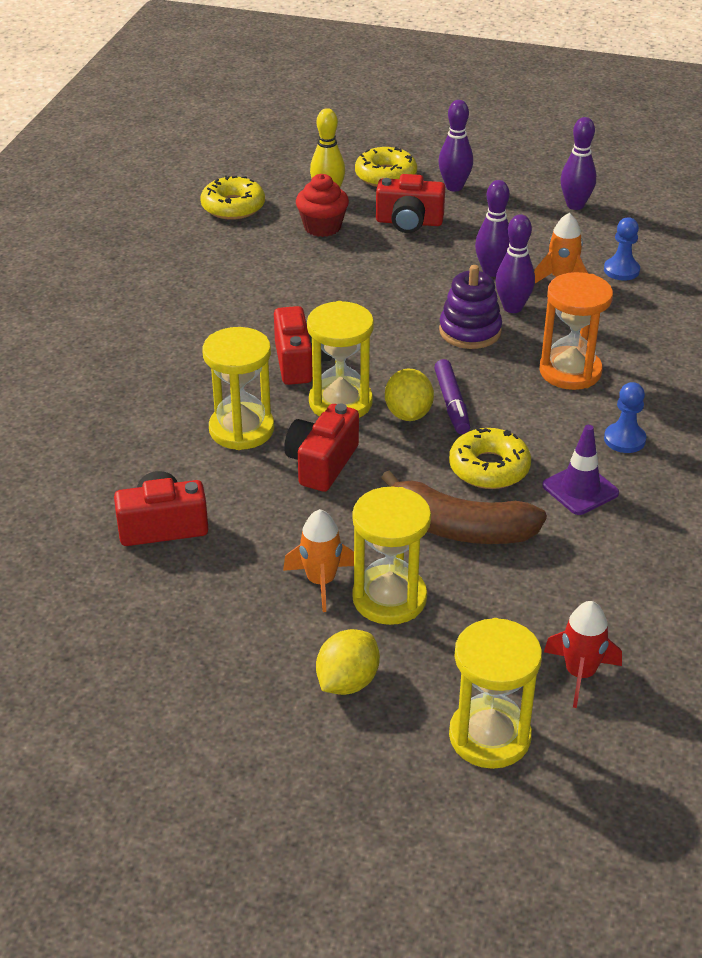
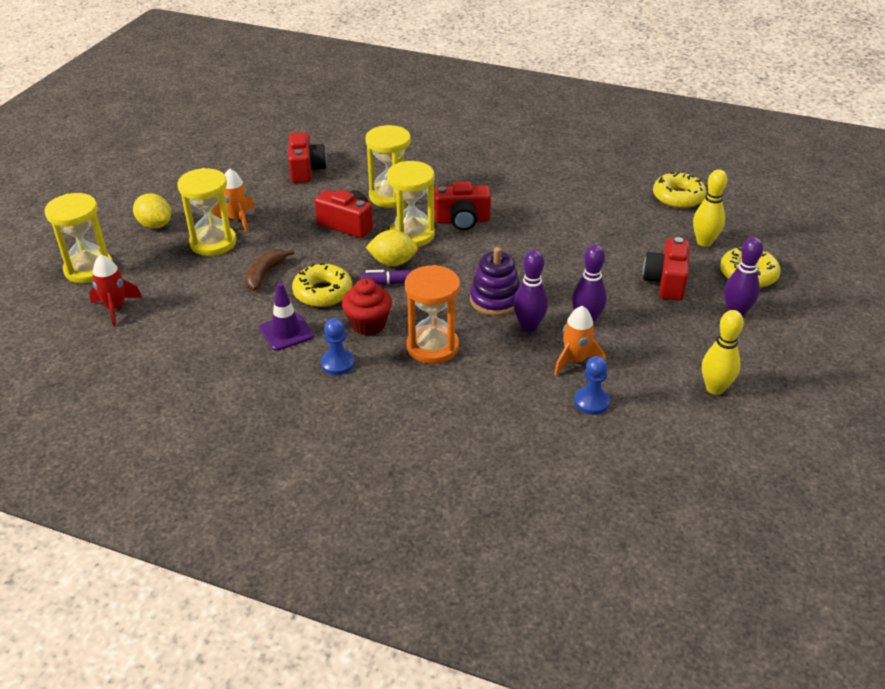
camera: 95 degrees right, 0 degrees up
red cupcake [296,174,349,237] -> red cupcake moved to [342,278,392,335]
brown banana [381,470,547,544] -> brown banana [245,249,294,291], size x0.61
purple bowling pin [561,117,596,210] -> yellow bowling pin [702,310,744,395]

